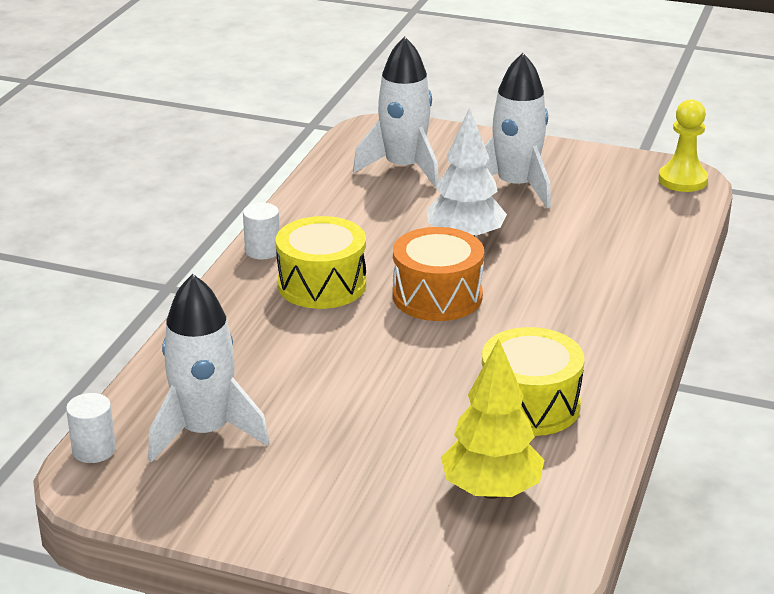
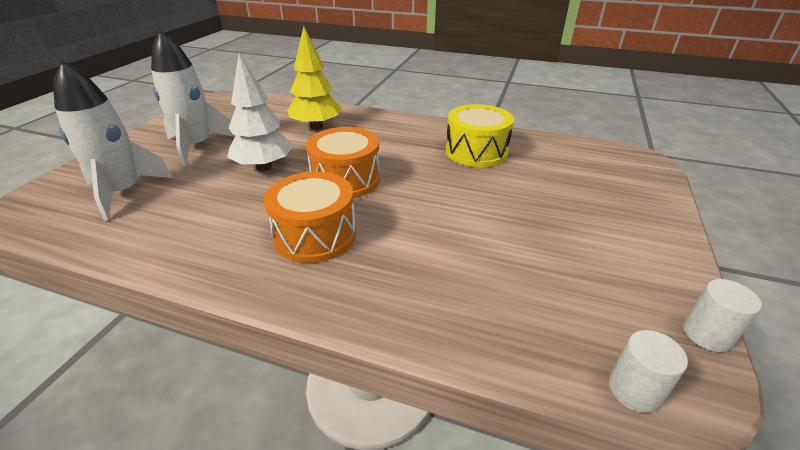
camera: 90 degrees left, 5 degrees up
white rocket [148,274,270,462] -> none
white cylinder [243,203,280,259] -> white cylinder moved to [683,279,762,352]
yellow drum [276,216,366,309] -> orange drum [264,172,356,263]
yellow tree [441,339,544,499] -> yellow tree moved to [287,26,342,130]
yellow pawn [658,99,708,192] -> none

